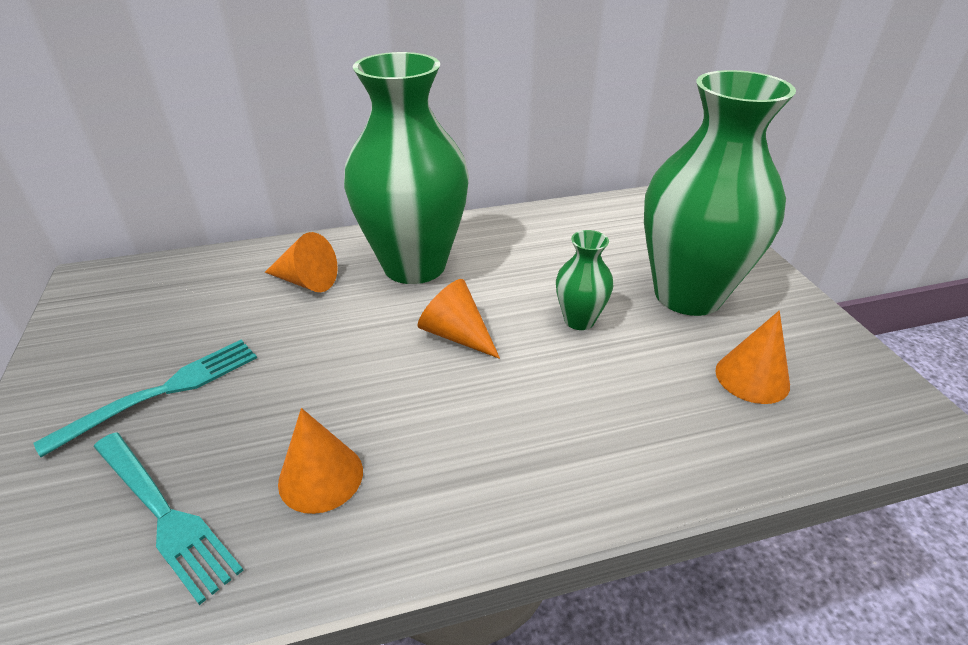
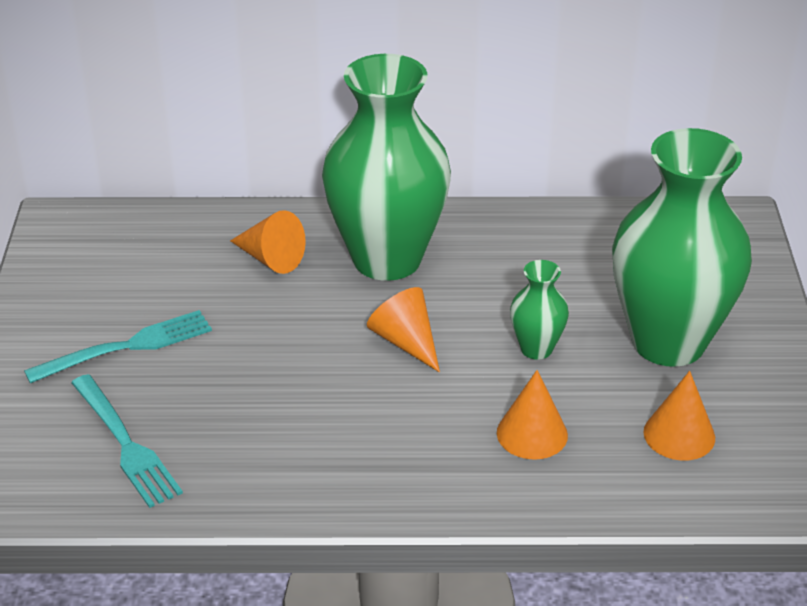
camera: 15 degrees right, 0 degrees up
orange cone [278,408,363,514] -> orange cone moved to [497,370,568,460]

